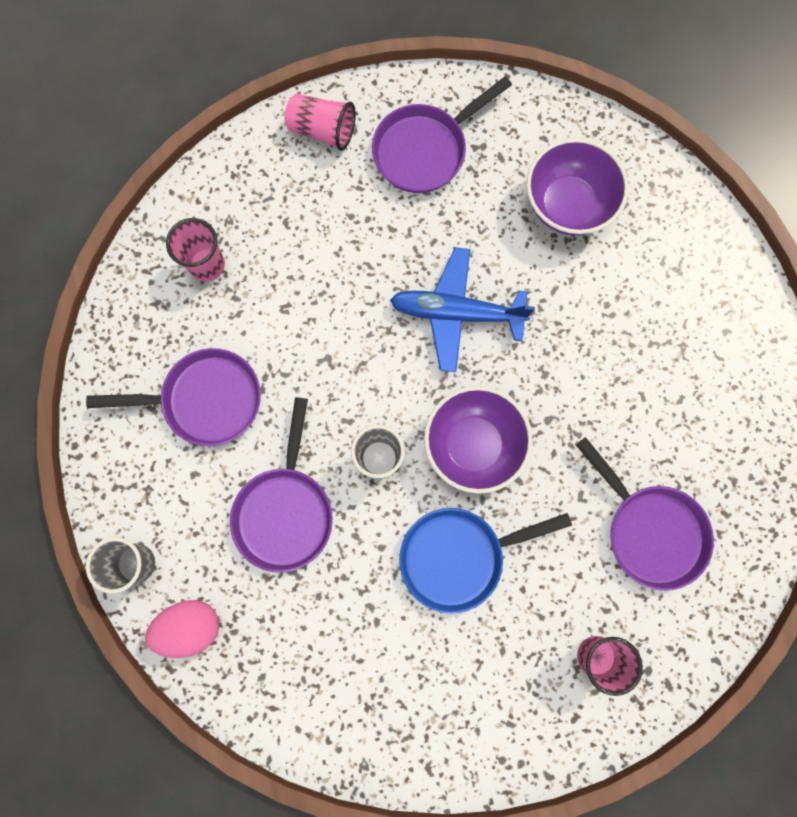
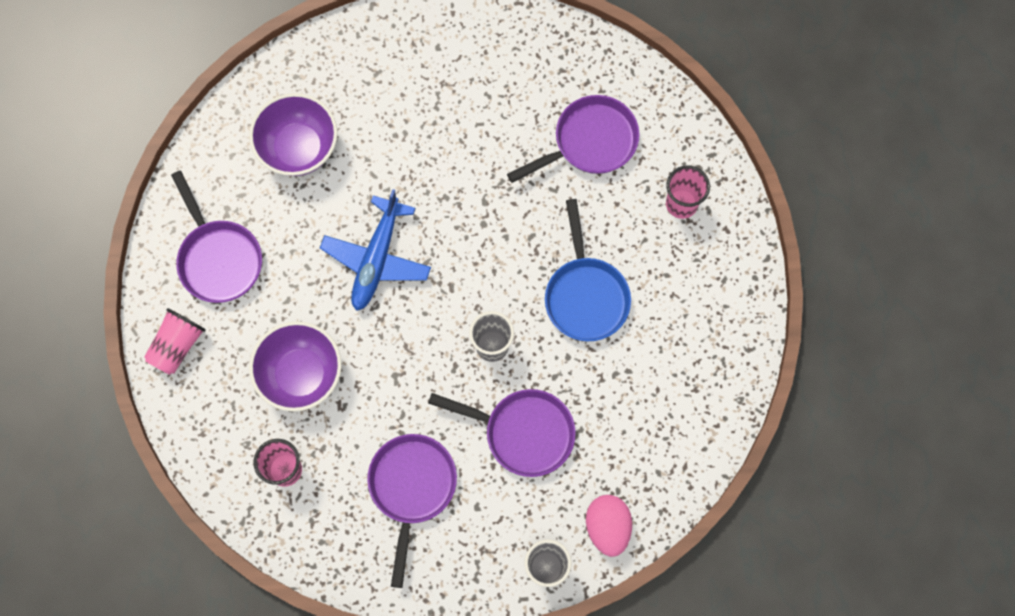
camera: 80 degrees left, 5 degrees down
purple bowl [424,386,533,494] -> purple bowl moved to [249,321,342,412]

